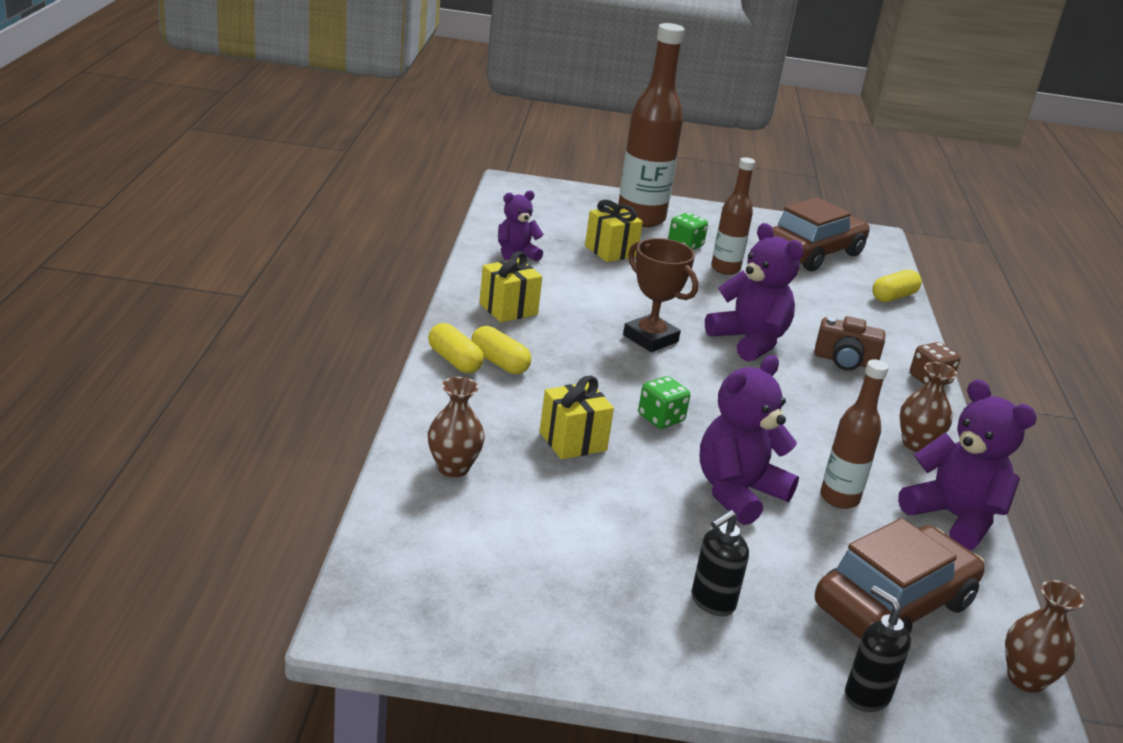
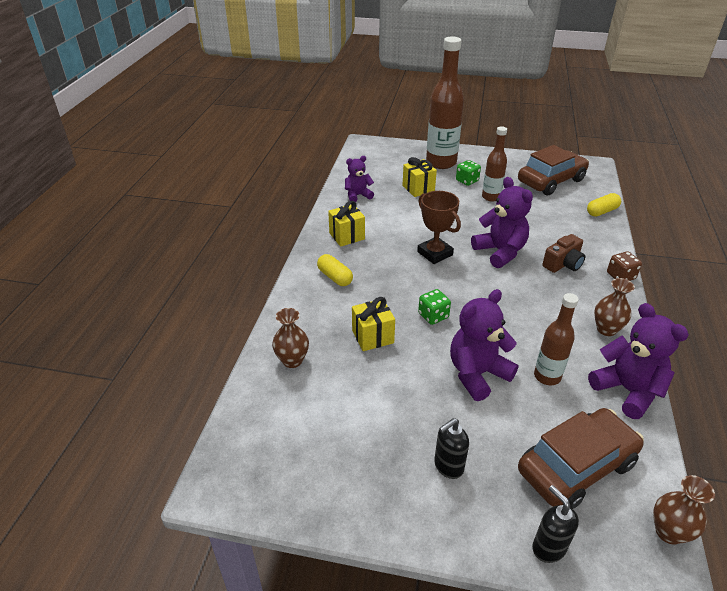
camera: 10 degrees right, 10 degrees up
yellow capsule [428,323,484,373] -> none
brown camera [814,316,885,370] -> brown camera turned 60 degrees counterclockwise [542,234,585,273]

